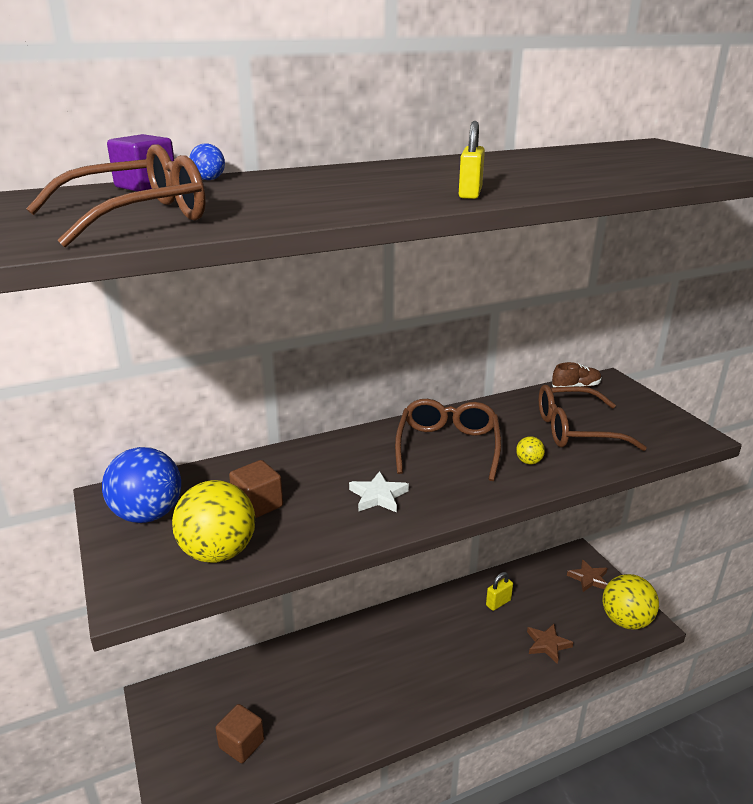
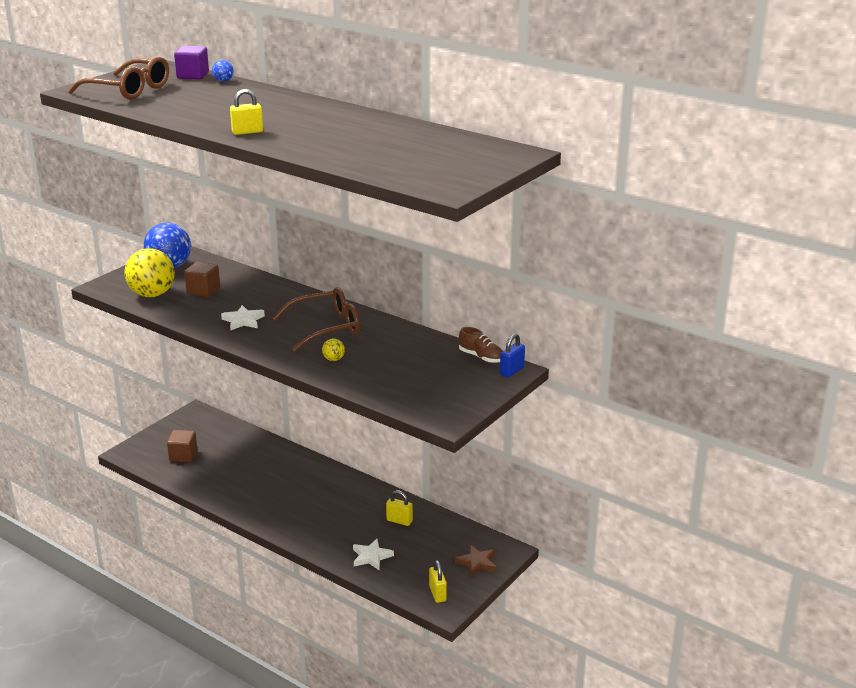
camera: 60 degrees right, 0 degrees up
brown star [527,624,573,664] -> white star [353,539,394,570]
brown glasses [539,385,647,451] -> none
yellow ball [602,574,659,630] -> yellow padlock [429,560,447,603]
none -> blue padlock [500,333,525,378]

